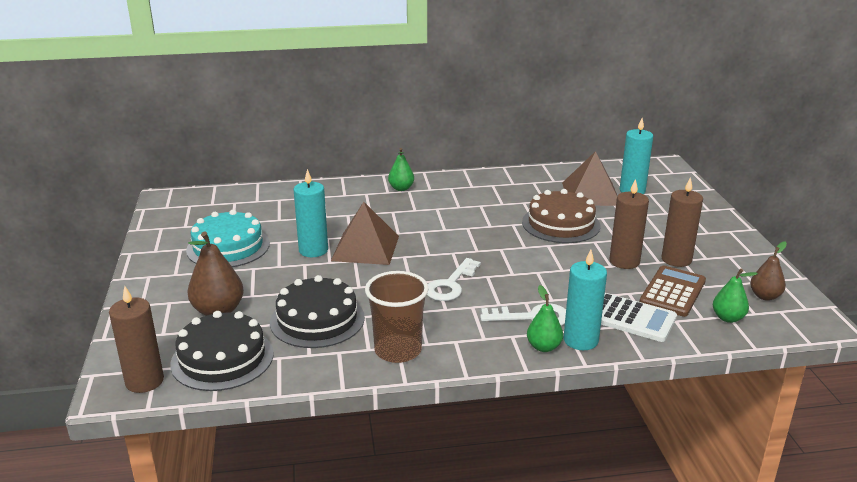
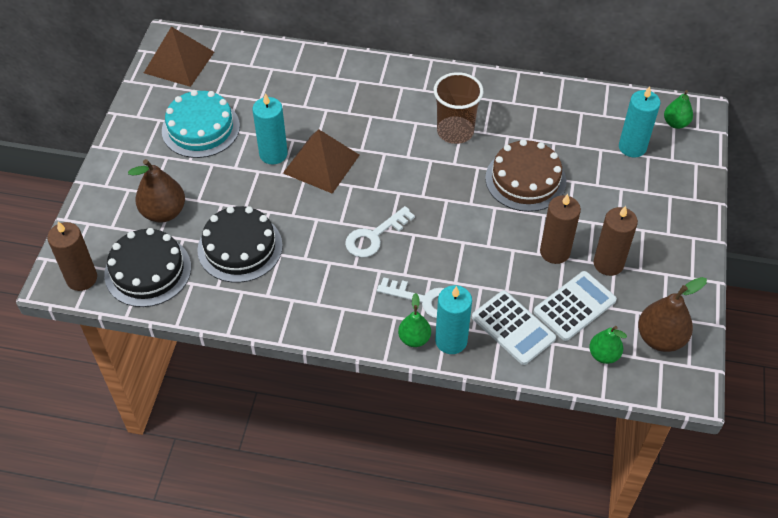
camera: 20 degrees right, 25 degrees up
brown cup [365,271,429,363] -> brown cup moved to [434,72,483,144]
green pear [388,148,414,191] -> green pear moved to [664,90,693,129]
brown pyramid [562,151,617,206] -> brown pyramid moved to [144,27,214,87]
brown calculator [640,266,706,317] -> white calculator [534,271,617,341]
brown pear [750,241,787,301] -> brown pear [638,277,707,352], size x1.60

